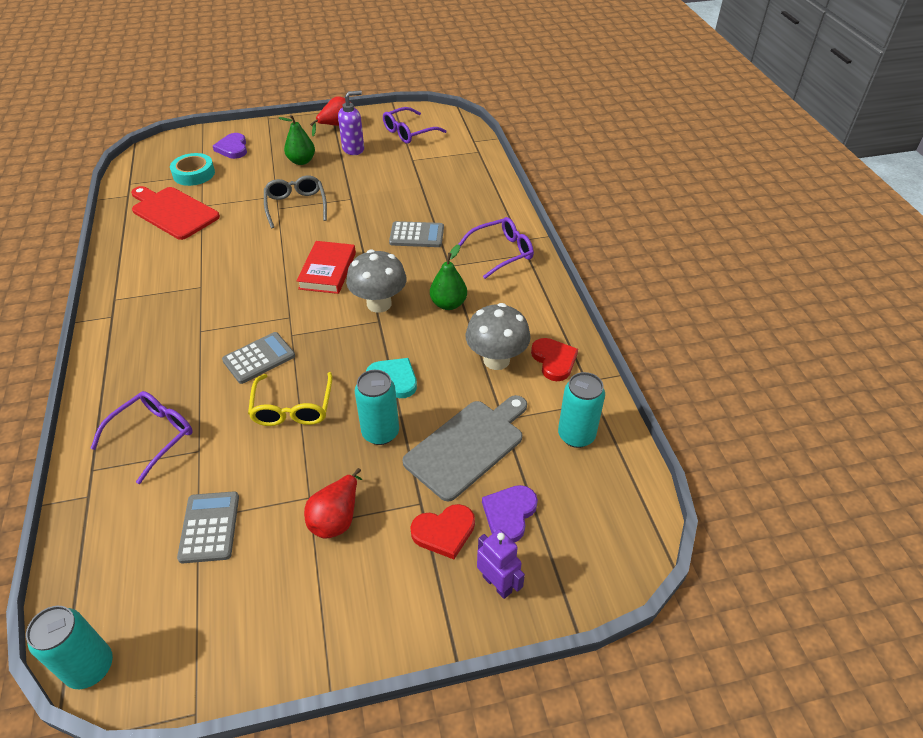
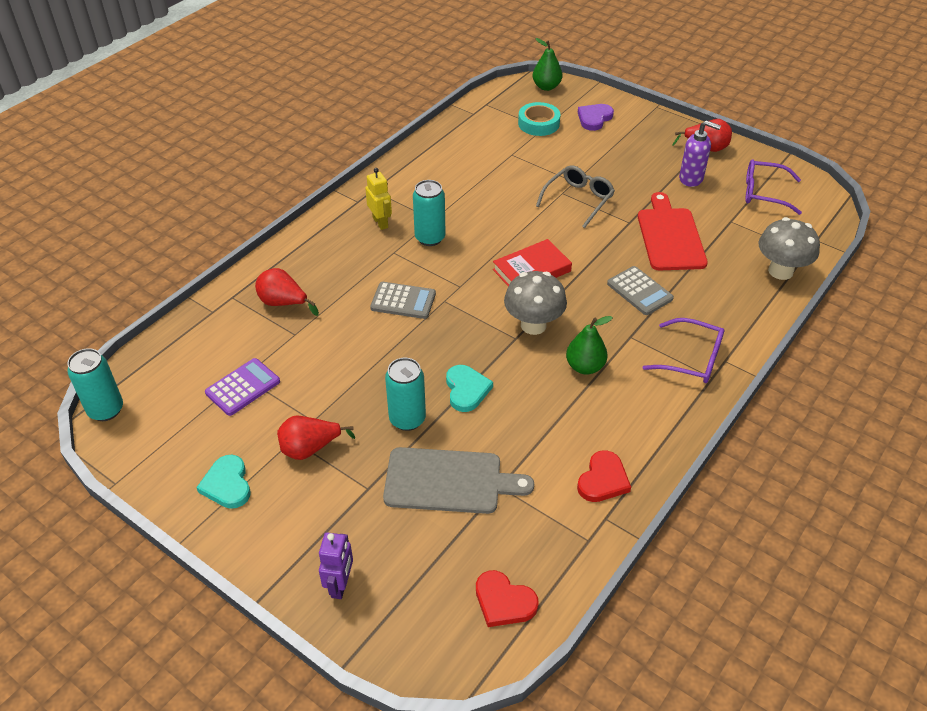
camera: 50 degrees right, 0 degrees up
purple glasses [90,391,193,484] -> red pear [255,268,319,316]
red cutting board [131,186,220,240] -> red cutting board moved to [638,192,708,270]
grey calculator [177,491,239,563] -> purple calculator [205,358,280,416]
yellow glasses [248,372,333,426] -> none
green pear [279,115,315,165] -> green pear moved to [533,38,562,91]
red heart [410,504,475,559] -> red heart moved to [476,570,539,627]
grey mushroom [465,303,531,370] -> grey mushroom moved to [758,217,820,280]
purple heart [482,485,538,543] -> none
turquoise can [558,372,605,448] -> turquoise can moved to [413,180,446,246]
none -> turquoise heart [196,455,251,509]
none -> yellow robot [365,168,392,230]

